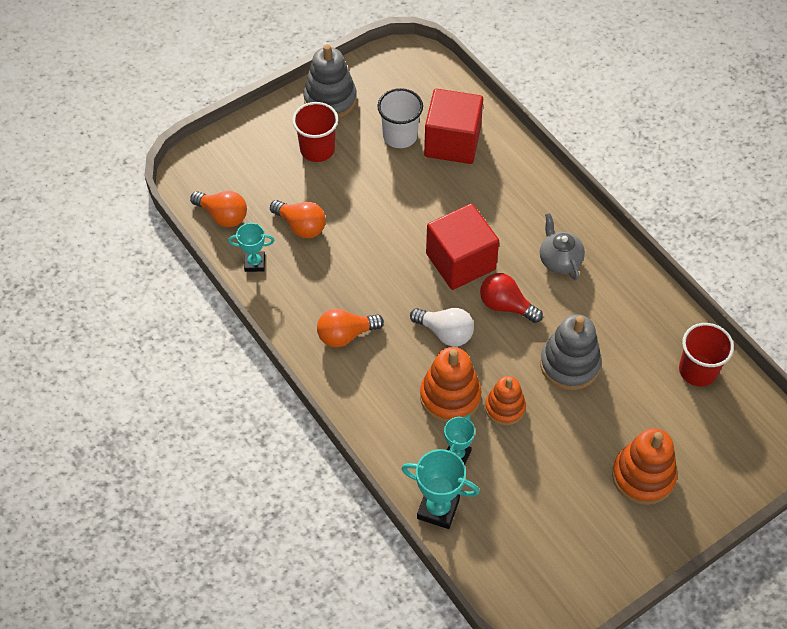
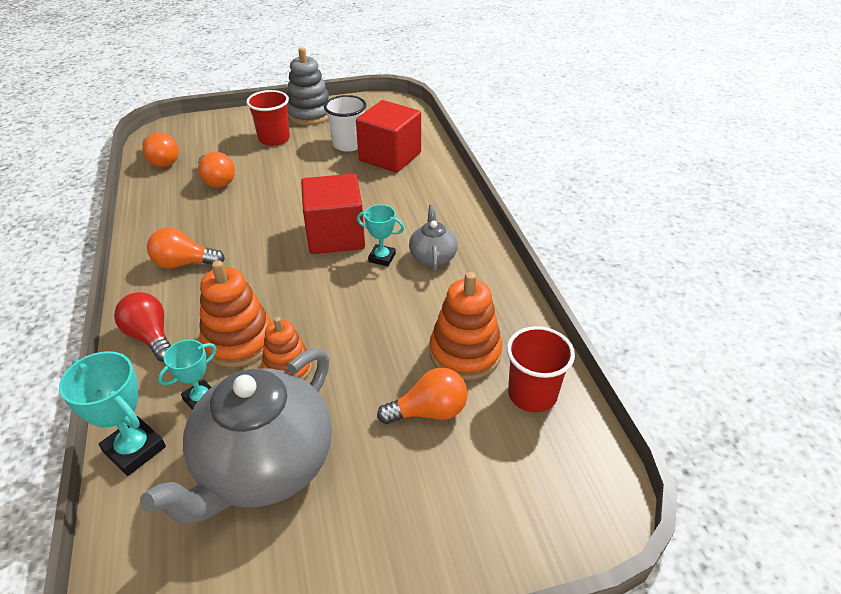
camera: 20 degrees right, 15 degrees down
turquoise trophy [228,223,275,272] -> turquoise trophy moved to [357,205,404,266]
white light bulb [410,308,474,347] -> none
red light bulb [480,273,543,323] -> red light bulb moved to [114,292,171,362]
grey stacking toy [540,314,602,390] -> none
orange stacking toy [612,428,677,505] -> orange stacking toy moved to [429,272,502,380]
none -> grey teapot [140,348,332,524]
none -> orange light bulb [377,368,468,424]

